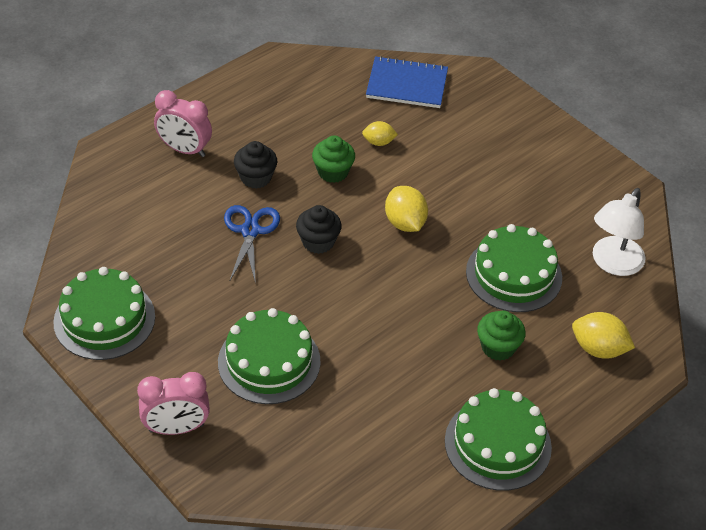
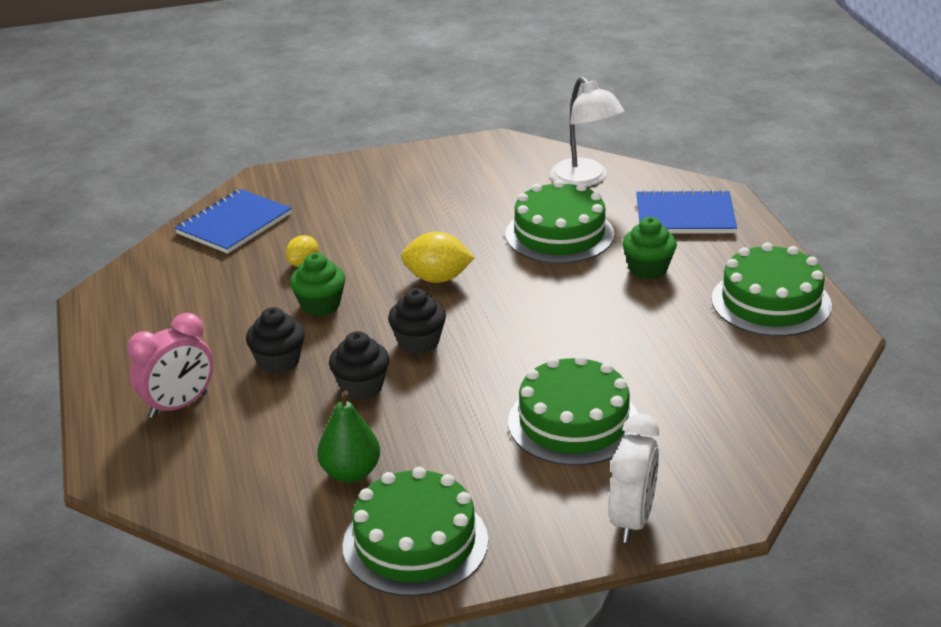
camera: 60 degrees left, 15 degrees down
pink clock [137,372,210,435] -> white clock [609,414,659,543]
blue scissors [224,205,280,284] -> black cupcake [329,331,389,400]
yellow lemon [572,312,635,359] -> blue notebook [636,189,737,234]
none -> green pear [317,390,380,482]

